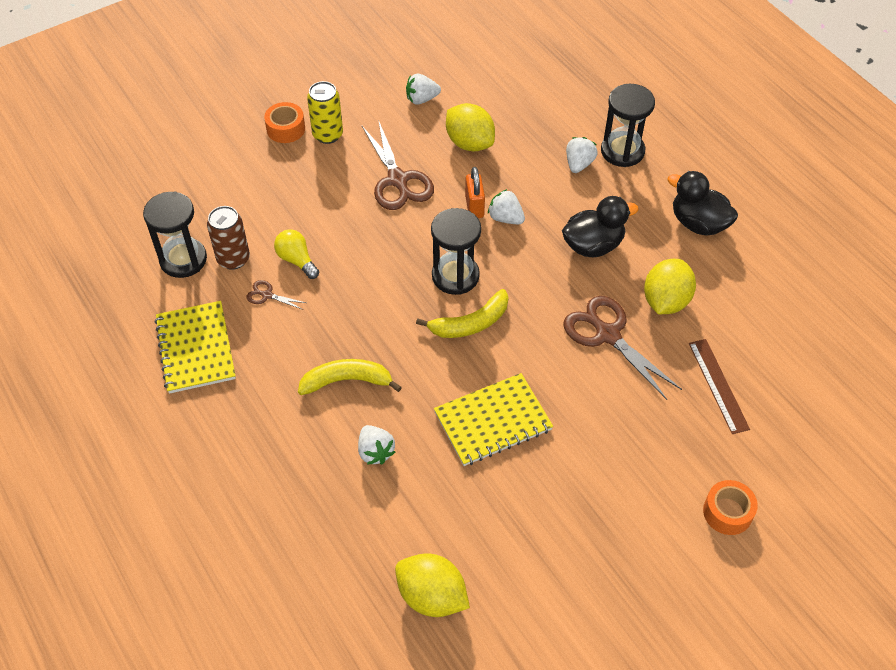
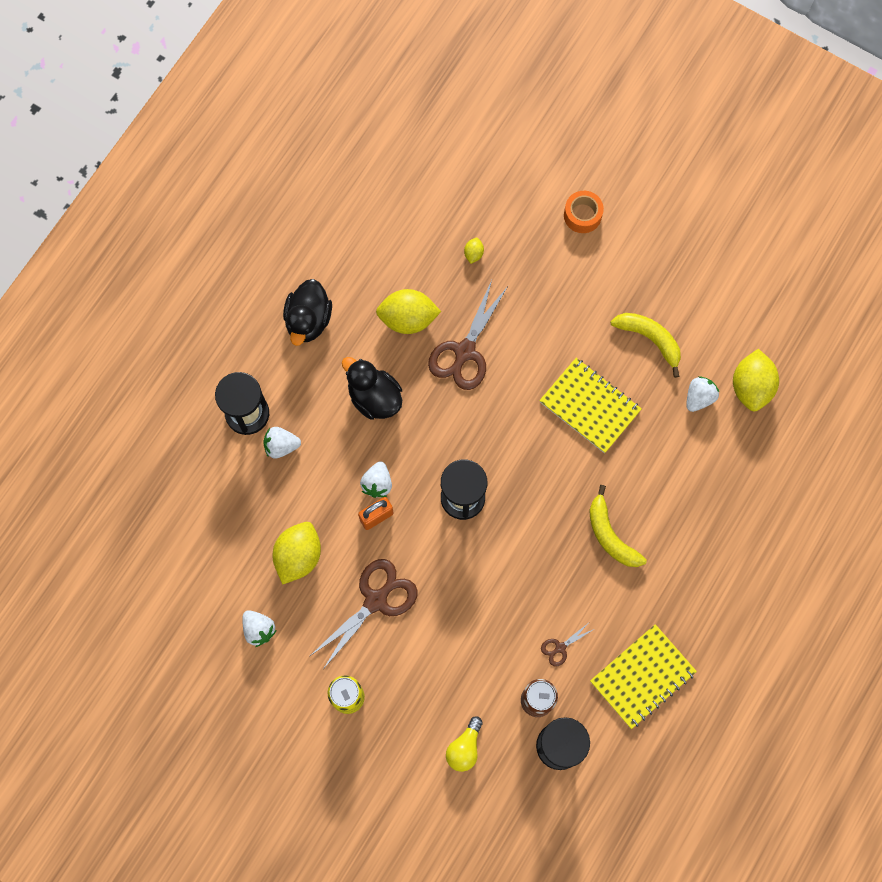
camera: 115 degrees left, 20 degrees up
brown scissors [246,280,306,310] -> brown scissors turned 60 degrees clockwise [541,624,594,667]
orange tape [264,102,305,143] -> none
yellow light bulb [274,229,319,279] -> yellow light bulb moved to [446,716,483,772]
white strawberry [358,425,395,465] -> white strawberry moved to [686,376,719,412]
yellow banana [416,289,509,338] -> yellow banana moved to [610,313,681,378]
brown ruler [689,339,750,434] -> yellow lemon [464,238,484,264]

